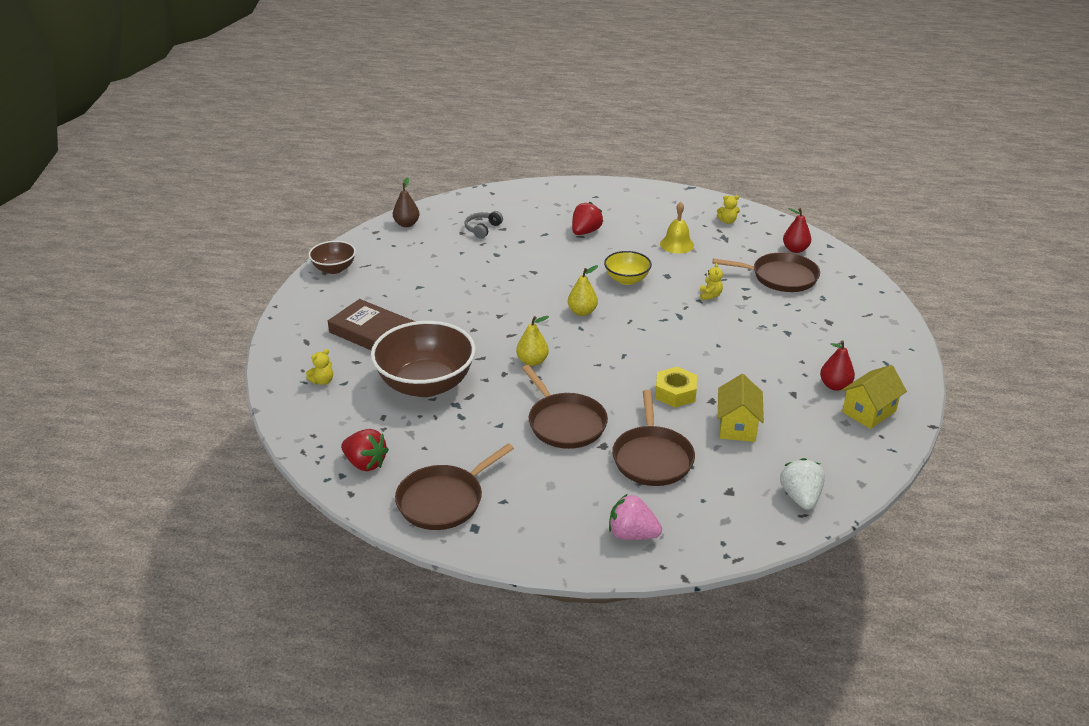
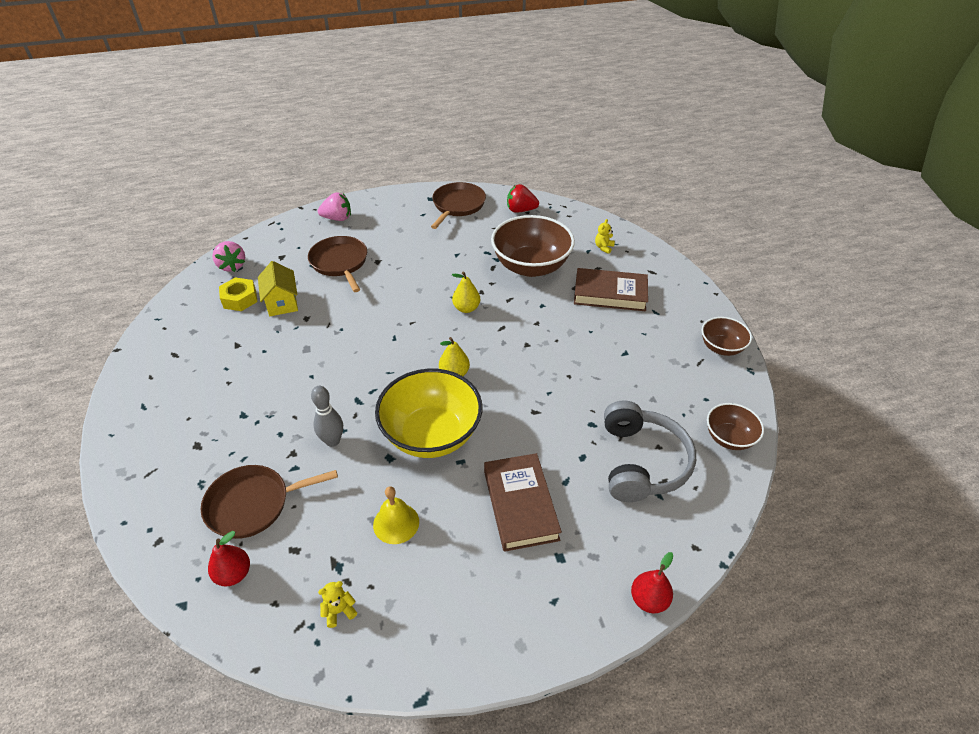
camera: 155 degrees right, 10 degrees up
brown pear [393,177,420,227] -> brown bowl [707,403,764,450]
grey headphones [464,211,503,239] -> grey headphones [604,401,696,502], size x2.11
brown pan [522,365,608,449] -> none
red strawberry [572,202,603,235] -> brown book [484,453,562,552]
yellow bowl [604,251,652,285] -> yellow bowl [375,369,482,458], size x1.89
yellow nut [655,367,697,407] -> yellow nut moved to [219,277,258,311]
yellow teddy bear [700,263,723,300] -> grey bowling pin [311,386,343,447]
white strawberry [780,458,825,510] -> pink strawberry [212,241,245,272]
red pear [820,340,855,391] -> red pear moved to [631,552,673,614]
yellow house [841,365,907,429] -> none

